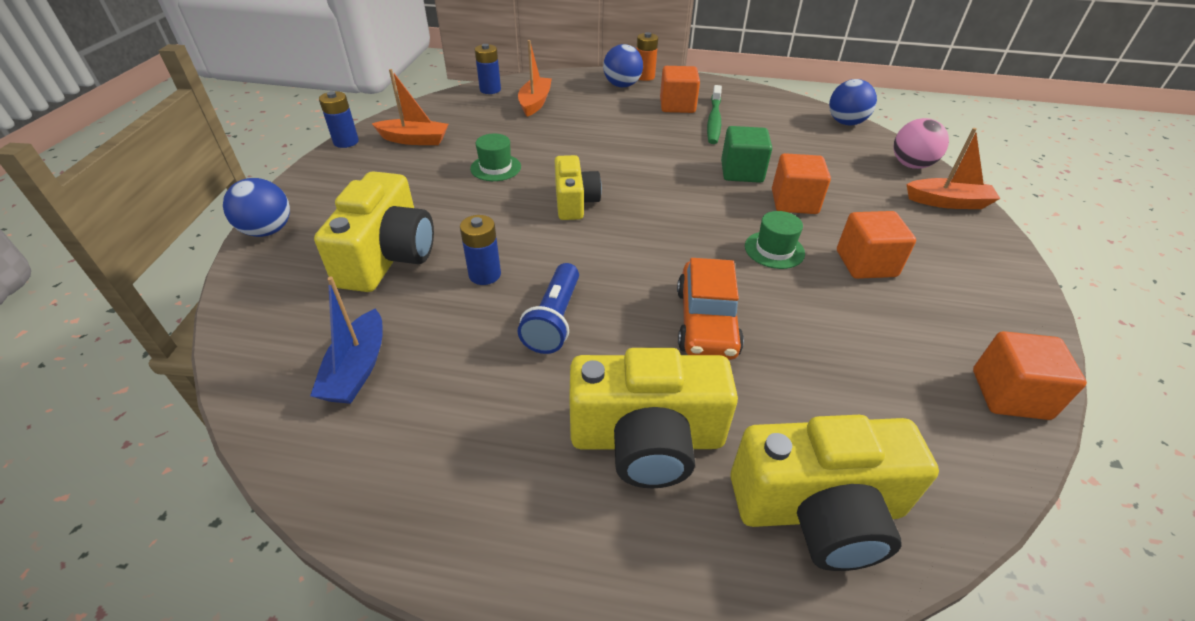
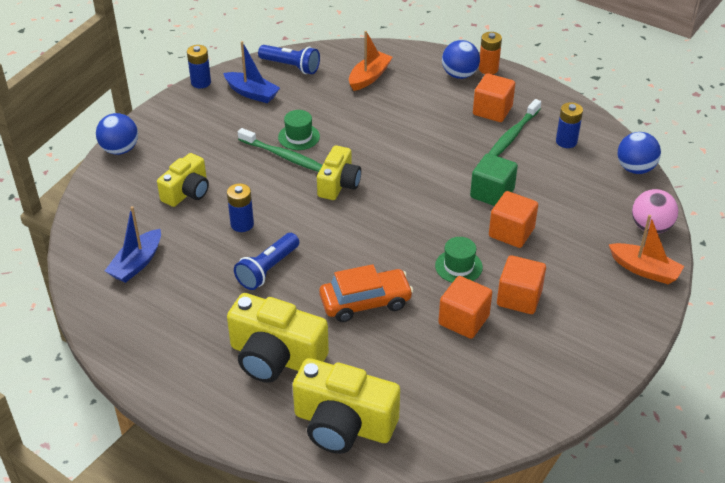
camera: 25 degrees right, 0 degrees up
yellow camera [314,171,434,292] -> yellow camera [157,153,209,207], size x0.63
orange boat [372,69,449,145] -> blue boat [223,41,280,103]
blue battery [475,44,501,94] -> blue battery moved to [556,102,583,148]
orange car [677,258,744,360] -> orange car turned 135 degrees counterclockwise [319,264,414,322]
orange cube [973,331,1087,420] -> orange cube moved to [438,276,492,339]
none -> green toothbrush [238,128,323,172]
none -> blue flashlight [258,45,320,74]

